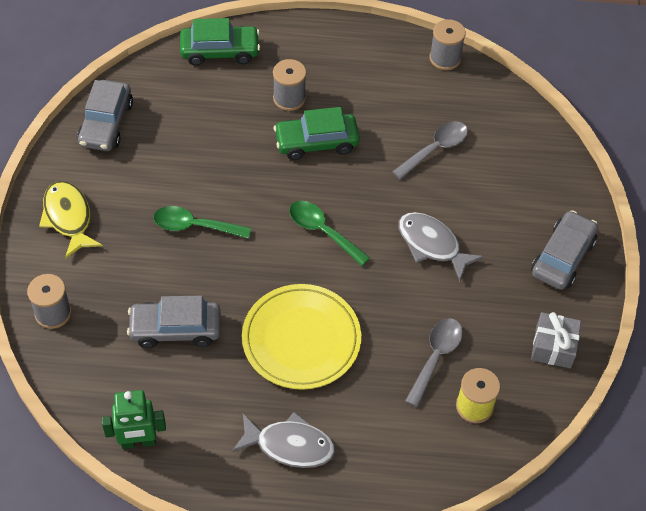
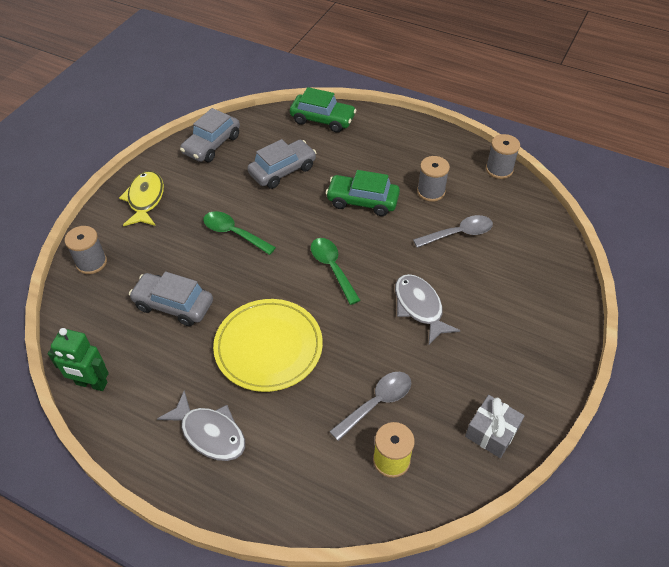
camera: 25 degrees right, 5 degrees down
grey spool [273,59,306,111] -> grey spool moved to [417,156,450,202]
grey car [531,210,598,290] -> grey car moved to [247,139,316,189]

